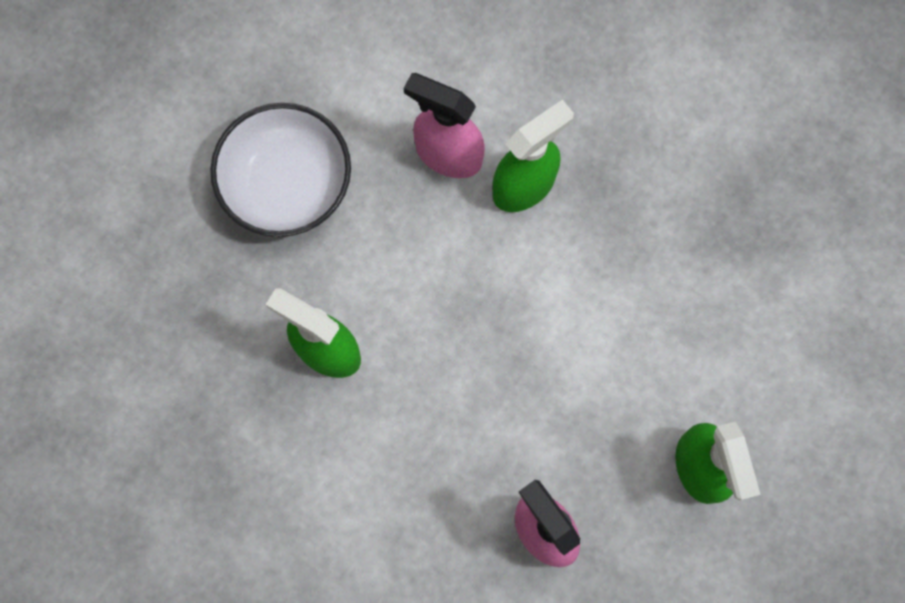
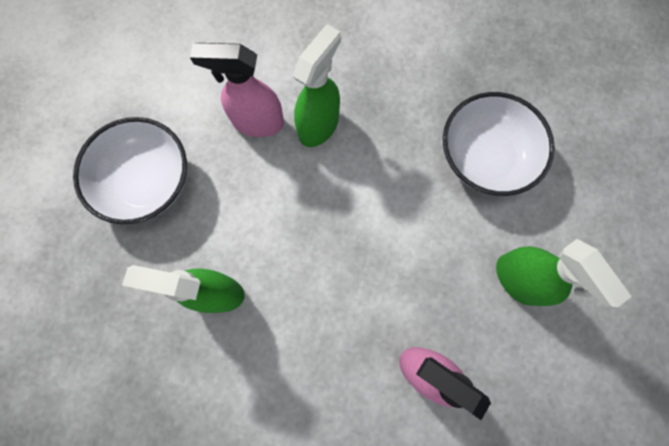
camera: 20 degrees left, 0 degrees up
none -> white bowl [443,92,555,196]

